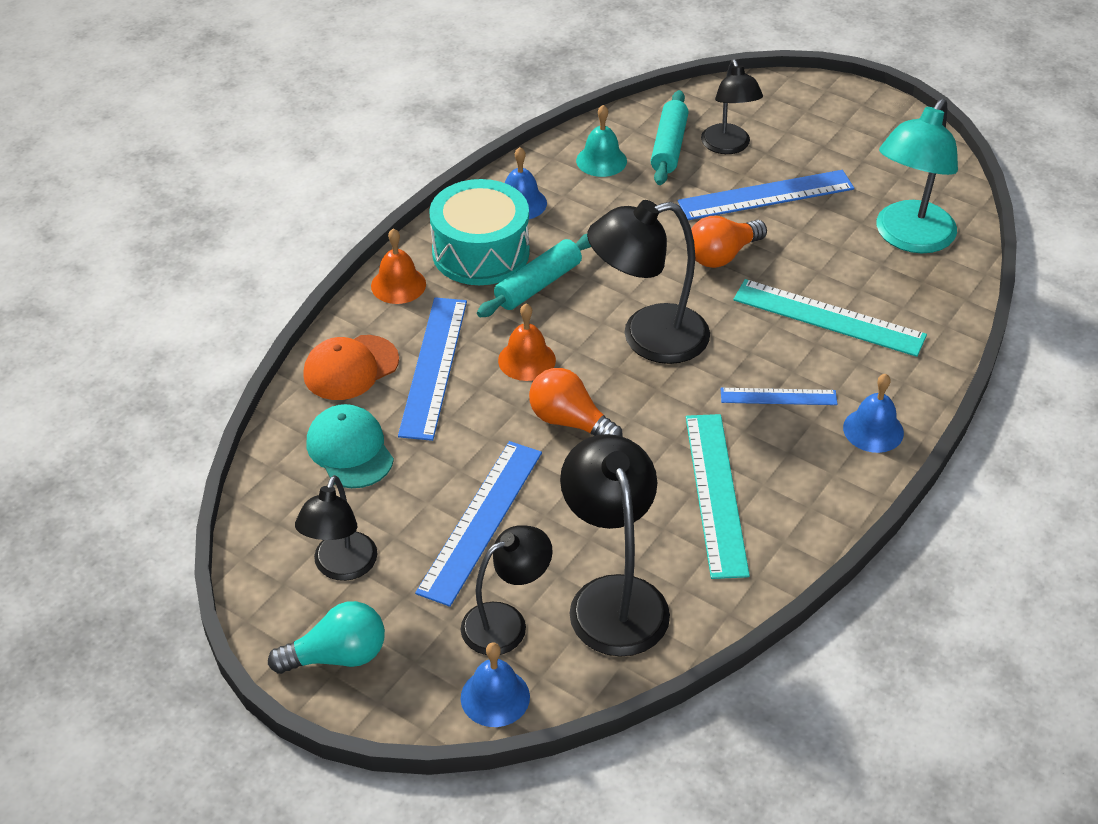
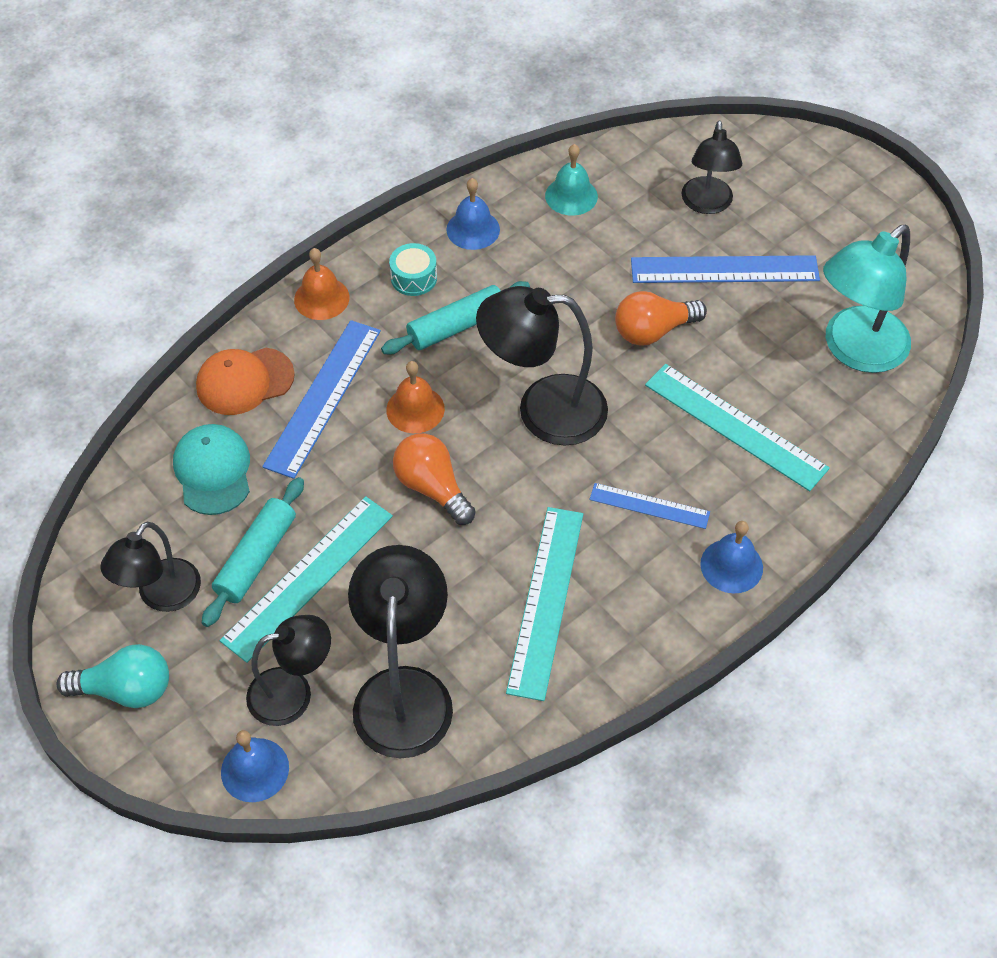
camera: 15 degrees right, 10 degrees up
blue ruler [415,441,542,607] -> turquoise ruler [219,496,393,663]
turquoise drum [429,179,530,285] -> turquoise drum [389,243,437,296], size x0.47
turquoise rolling pin [651,90,689,185] -> turquoise rolling pin moved to [202,477,304,627]

